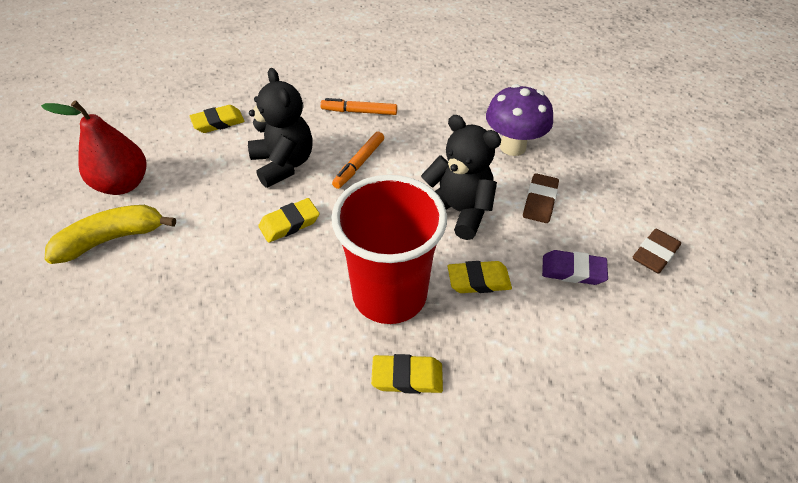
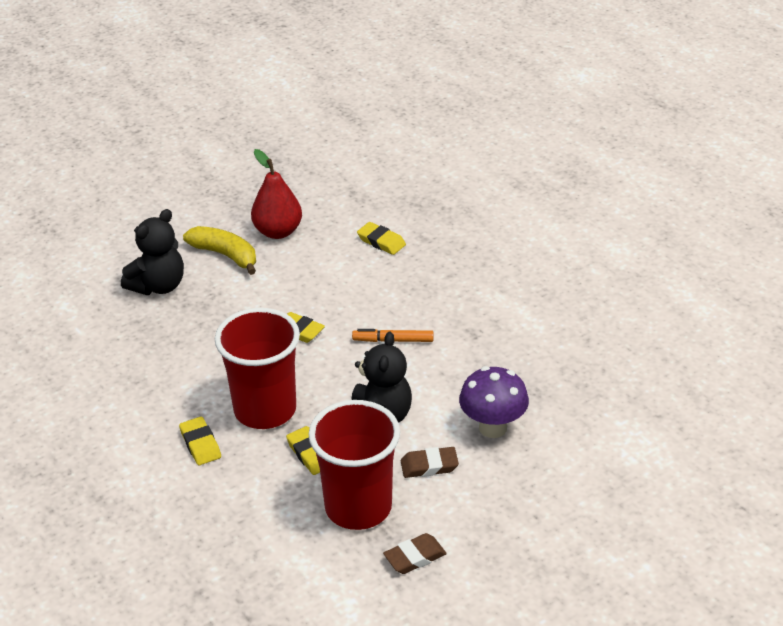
camera: 65 degrees right, 10 degrees down
black teddy bear [248,68,313,188] -> black teddy bear moved to [121,209,184,295]
orange marker [320,98,397,115] -> none
purple eraser [542,250,608,285] -> red cup [308,400,400,530]
brown eraser [633,229,681,274] -> brown eraser turned 45 degrees counterclockwise [383,533,447,574]

